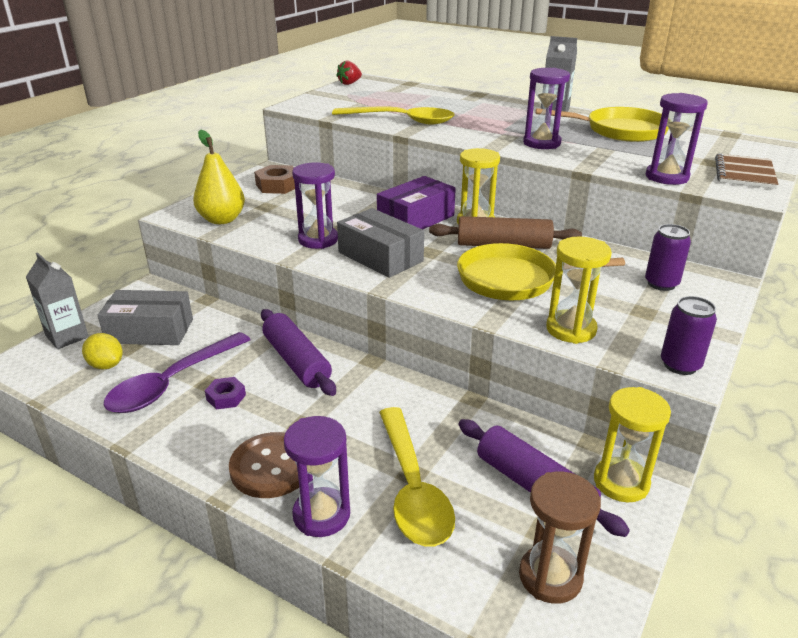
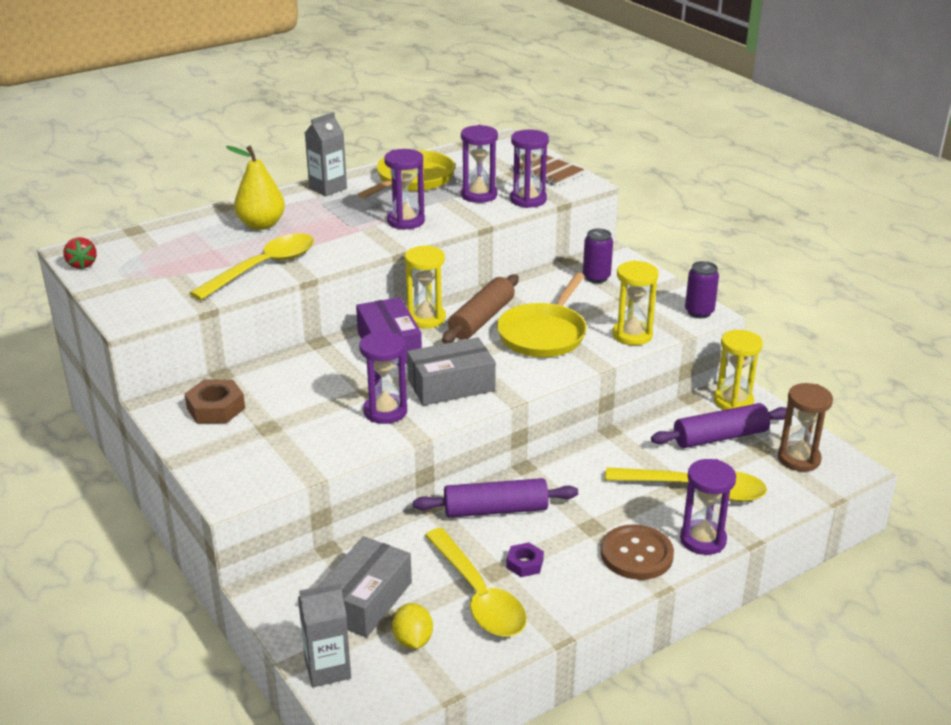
camera: 65 degrees left, 0 degrees up
yellow lemon [82,333,123,369] -> yellow lemon turned 75 degrees counterclockwise [392,603,433,649]
purple spoon [104,332,251,413] -> yellow spoon [425,528,527,637]
yellow pear [193,130,245,224] -> yellow pear moved to [226,146,285,230]
none -> purple hourglass [461,125,498,203]

